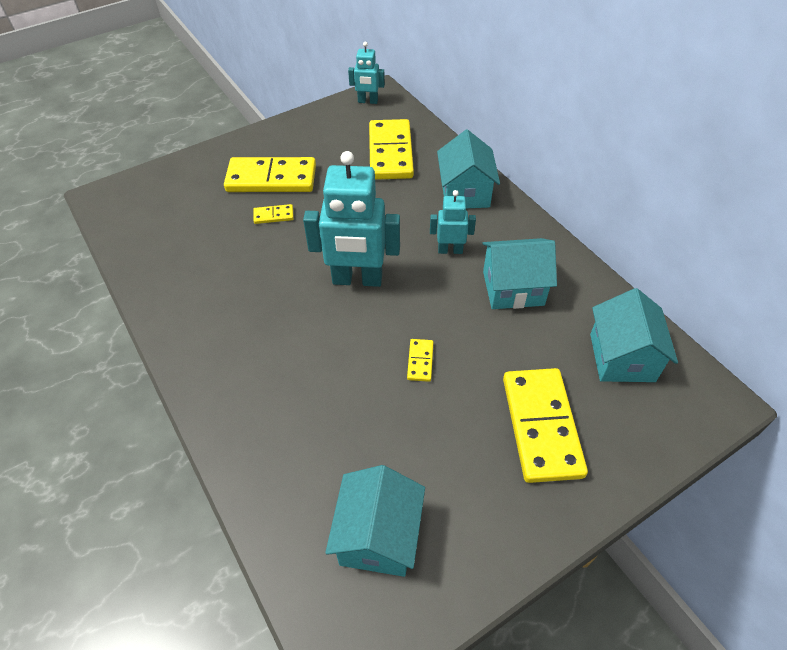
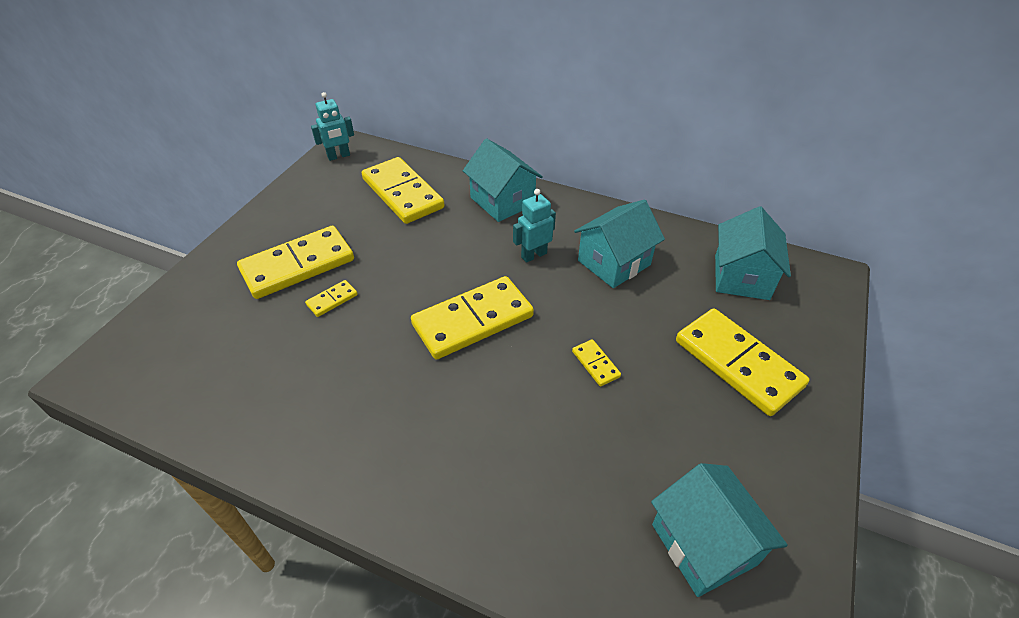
camera: 35 degrees left, 5 degrees down
turquoise robot [303,151,400,287] -> yellow domino [411,276,534,359]
turquoise house [590,288,678,382] -> turquoise house turned 45 degrees clockwise [715,206,791,300]

